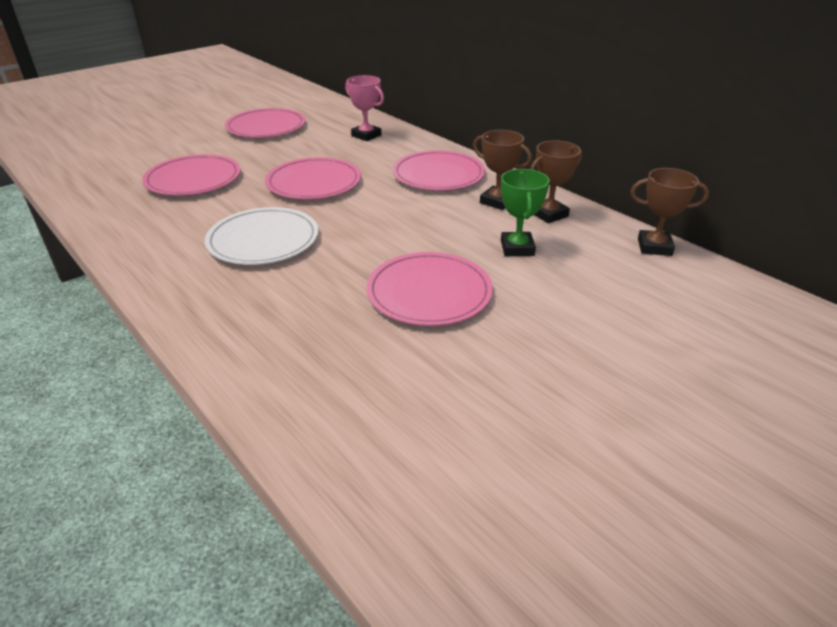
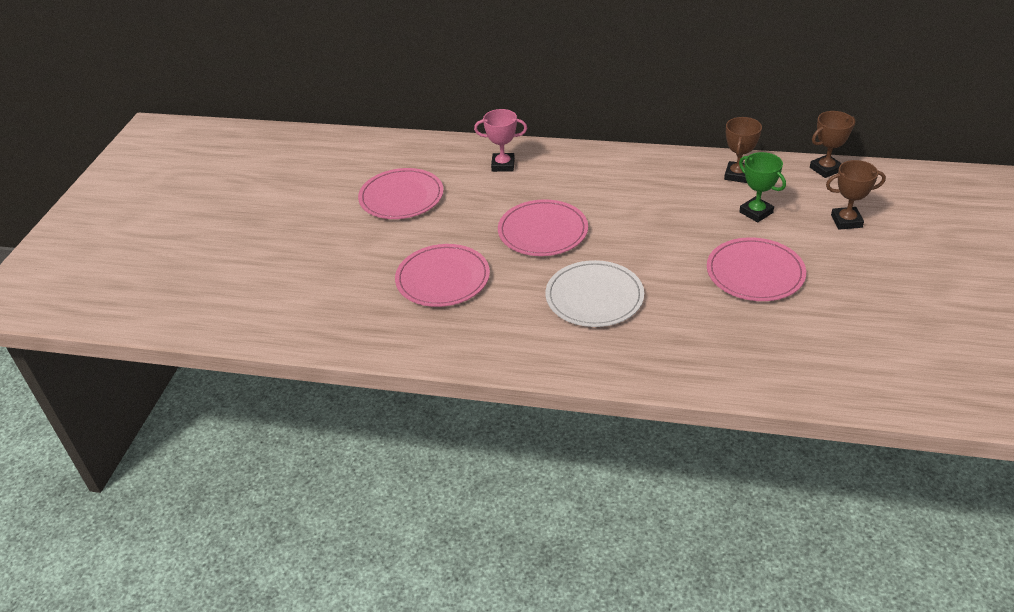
camera: 35 degrees left, 5 degrees up
pink plate [392,150,485,191] -> none
brown trophy [473,130,532,210] -> brown trophy moved to [826,160,886,230]

